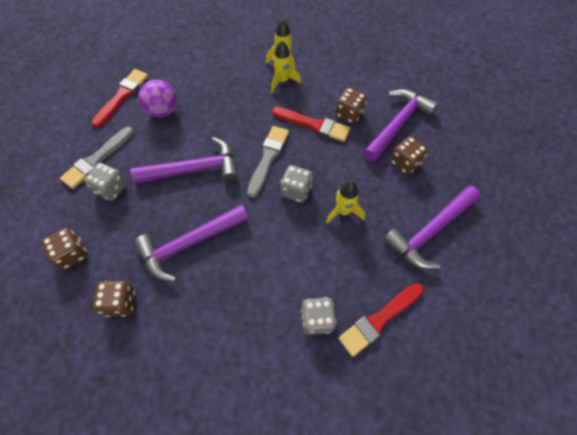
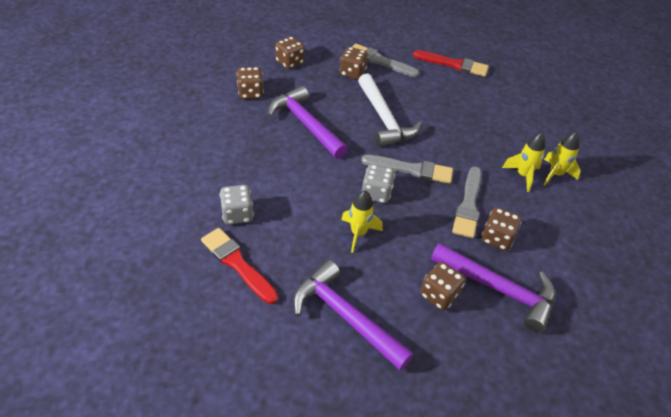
camera: 80 degrees right, 15 degrees down
grey dice [84,163,126,201] -> brown dice [340,47,368,80]
purple hammer [130,137,238,184] -> white hammer [358,73,422,147]
purple ball [138,79,177,118] -> none
red brush [272,107,350,142] -> grey brush [452,167,482,238]

